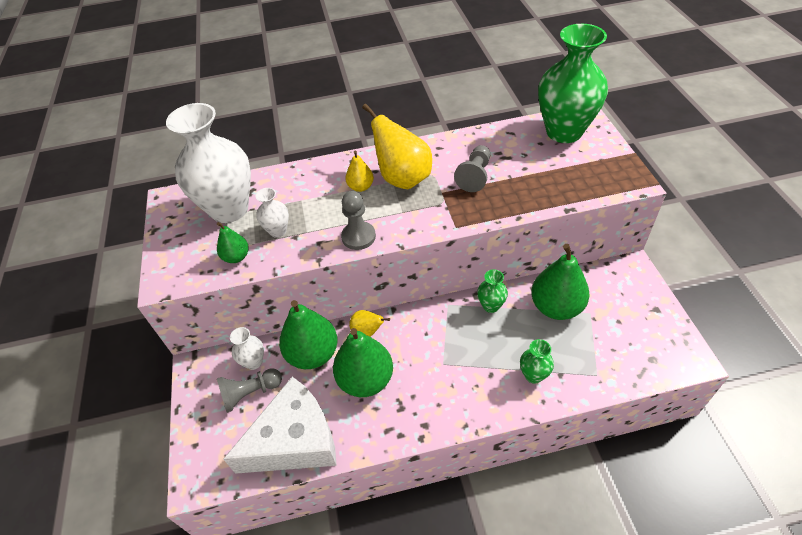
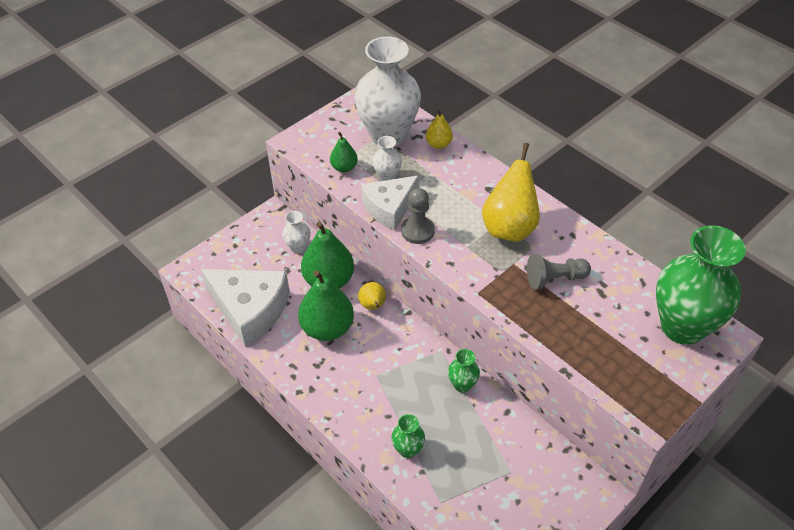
camera: 55 degrees right, 0 degrees up
grey pawn [217,368,282,413] -> none
yellow pear [345,150,374,192] -> yellow pear moved to [426,109,453,149]
green pear [531,244,589,320] -> none
none -> white cheese [361,175,419,230]

